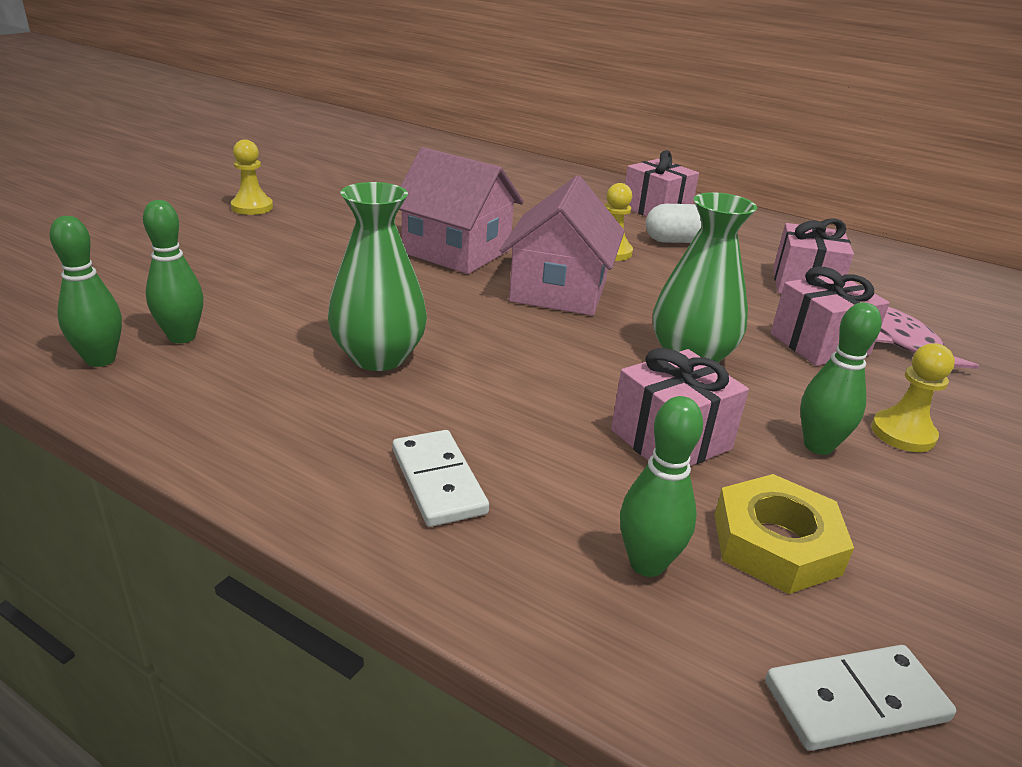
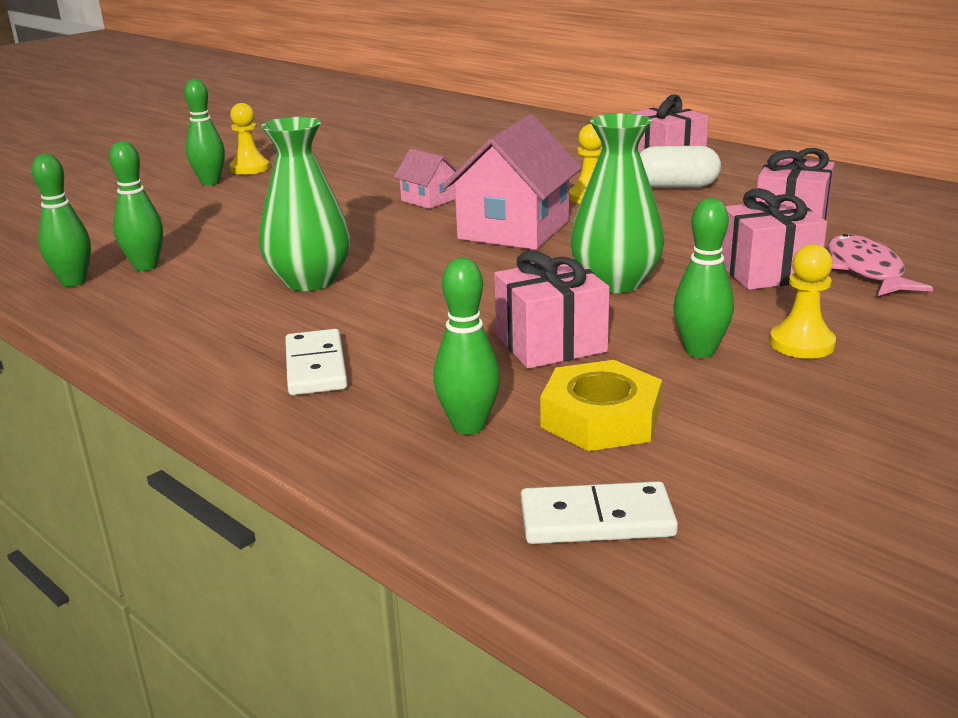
camera: 15 degrees right, 5 degrees down
pink house [399,147,524,274] -> pink house [394,149,458,209], size x0.51
none -> green bowling pin [184,79,225,185]

